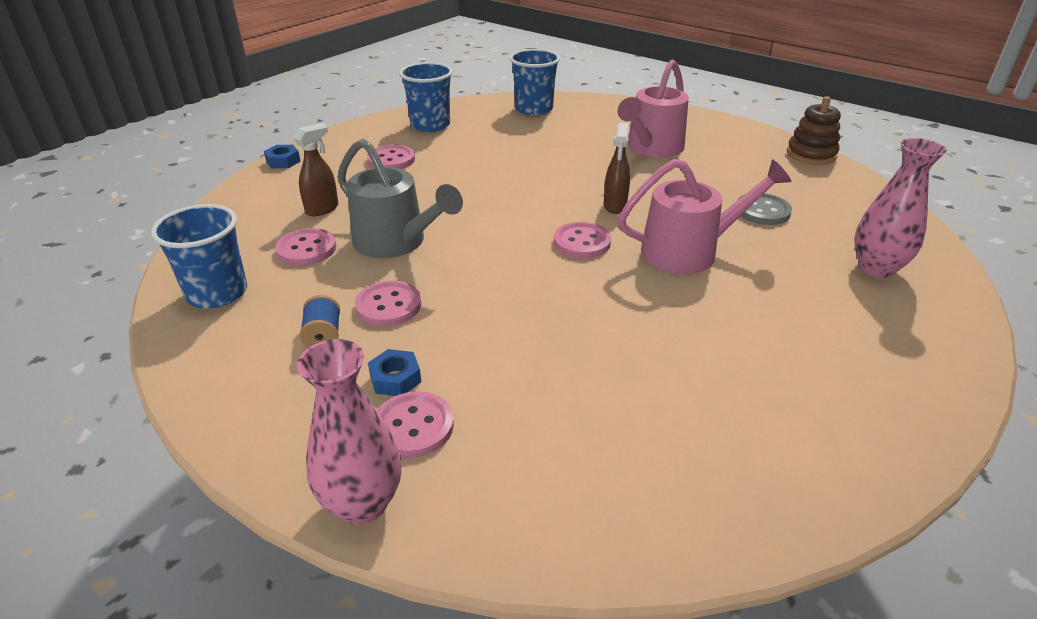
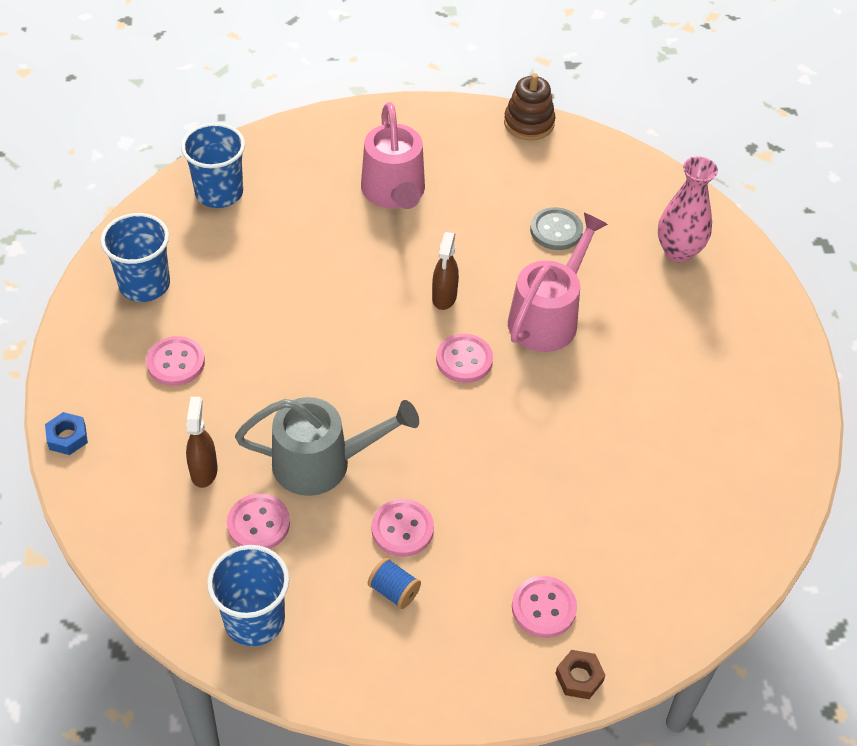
camera: 45 degrees left, 15 degrees up
pink vase [297,339,401,525] -> brown nut [555,650,605,699]
blue nut [368,349,421,396] -> none
brown spray bottle [604,123,630,214] -> brown spray bottle turned 45 degrees clockwise [432,232,459,310]

